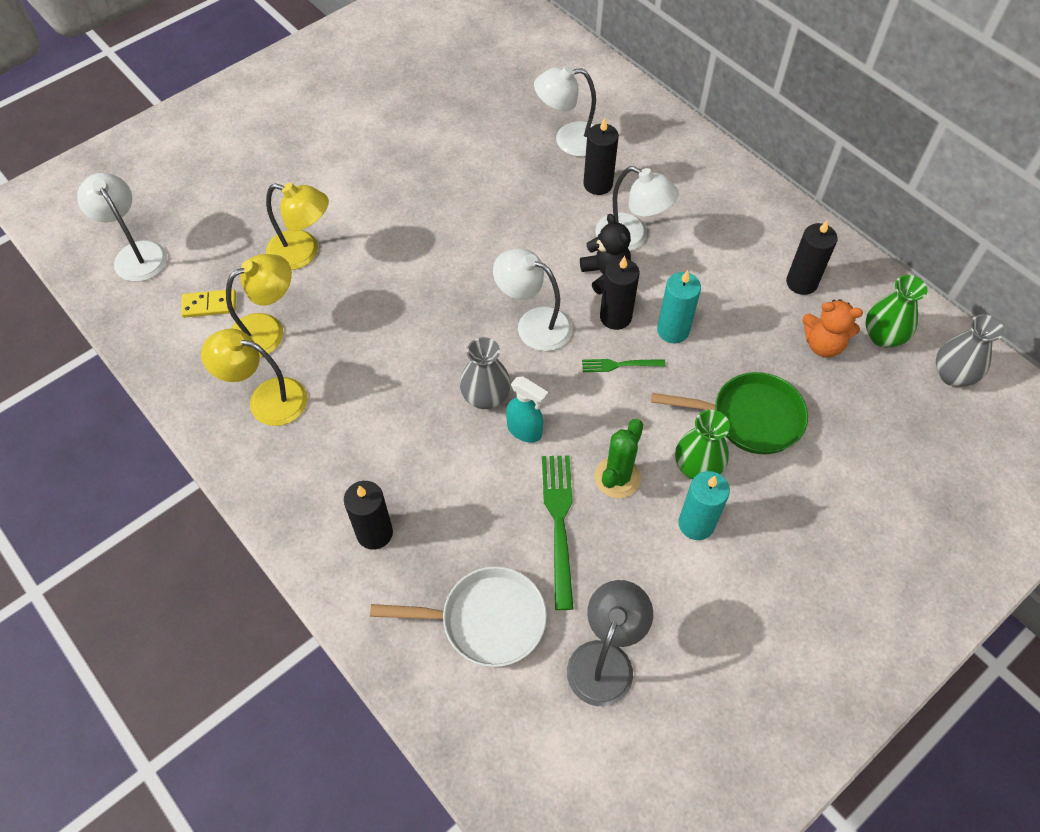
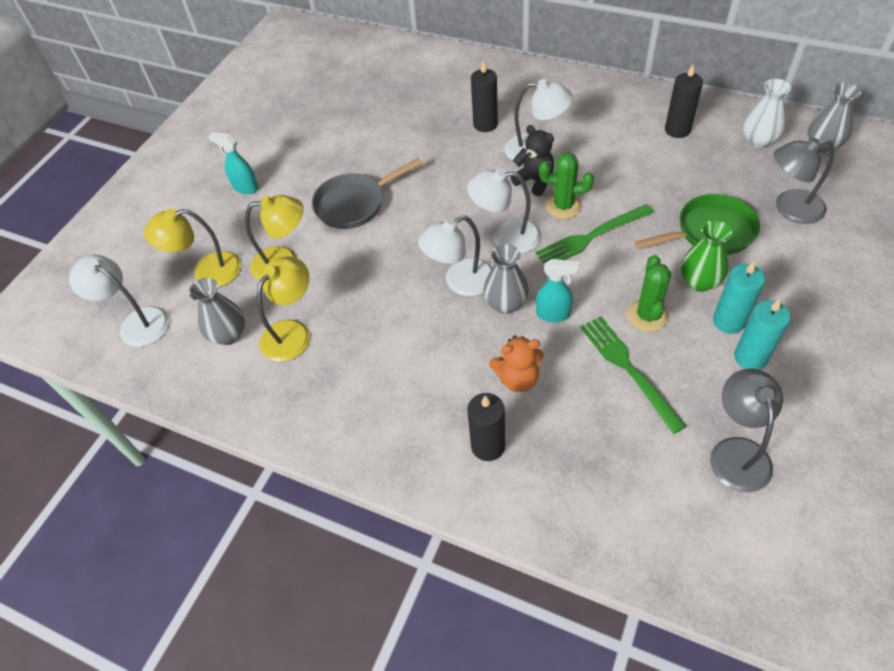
camera: 20 degrees left, 5 degrees down
yellow domino [181,289,236,318] -> grey vase [189,278,245,345]
yellow lamp [201,329,307,426] -> yellow lamp moved to [144,208,241,287]
white pan [370,566,547,667] -> none
white lamp [534,65,596,157] -> white lamp moved to [418,216,492,296]
green fork [582,359,666,372] -> green fork [536,204,654,263], size x1.83
black candle [600,256,639,330] -> green cactus [539,152,594,219]
turquoise candle [657,270,701,343] -> turquoise candle moved to [734,299,791,370]
orange teddy bear [802,299,863,358] -> orange teddy bear moved to [489,335,544,392]
green vase [865,275,928,348] -> white vase [743,79,791,148]
none -> turquoise spray bottle [208,132,259,194]
none -> grey pan [312,158,422,229]
none -> grey lamp [774,137,834,224]

